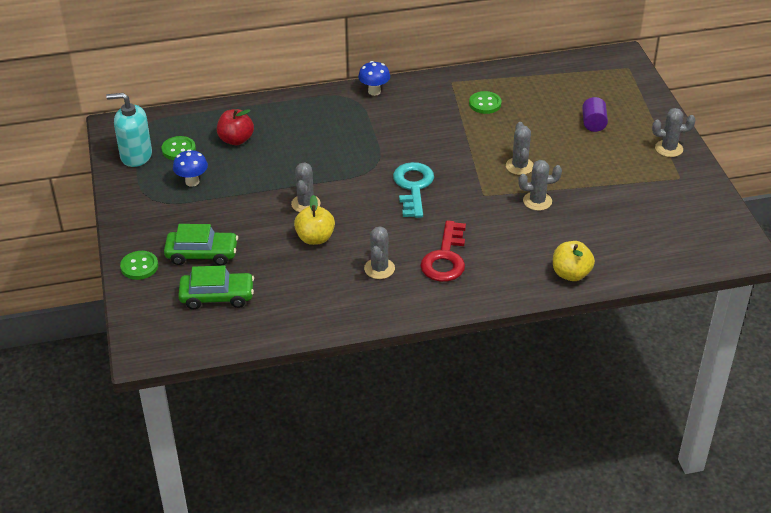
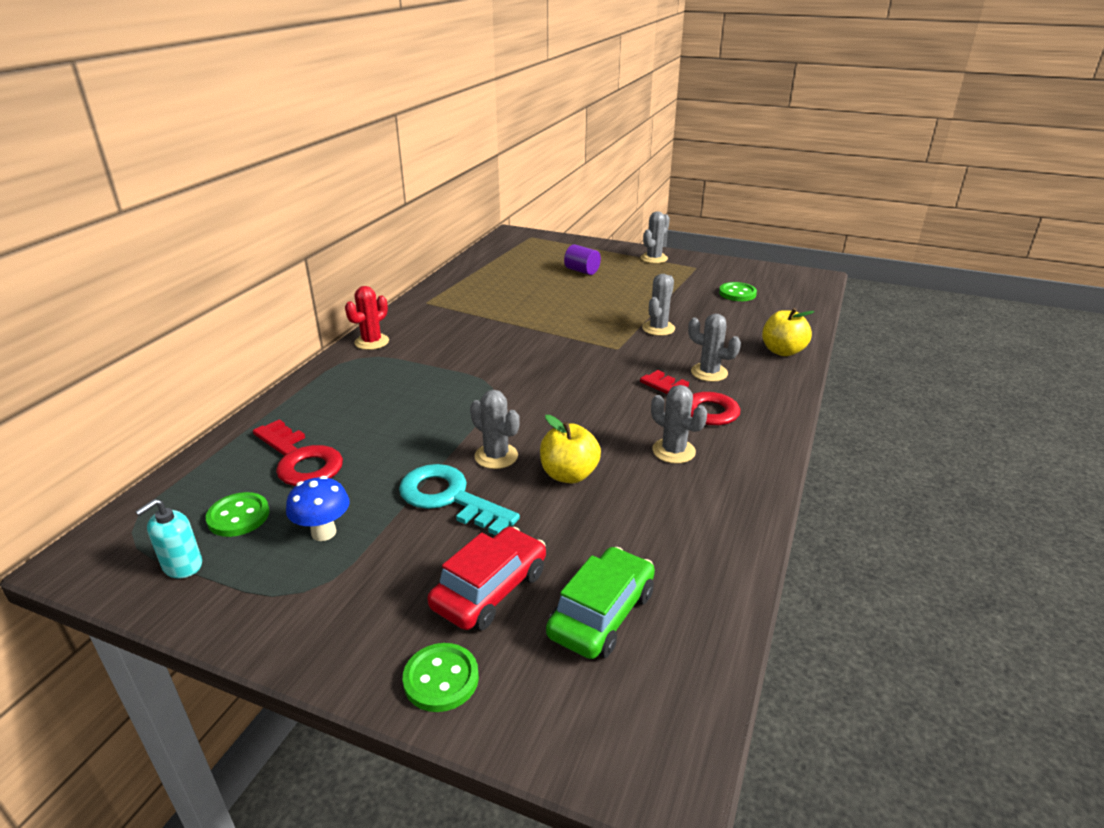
camera: 55 degrees left, 10 degrees down
turquoise soap dispenser [106,93,152,167] -> turquoise soap dispenser [135,499,202,578], size x0.61
green car [164,224,238,266] -> red car [427,527,546,630]
red apple [217,109,254,145] -> red key [253,419,343,486]
blue mushroom [358,61,390,96] -> red cactus [345,286,389,350]
turquoise key [393,162,434,218] -> turquoise key moved to [399,464,520,535]
green button [469,91,502,114] -> green button moved to [719,282,757,301]
grey cactus [506,122,534,175] -> grey cactus moved to [688,314,741,382]

